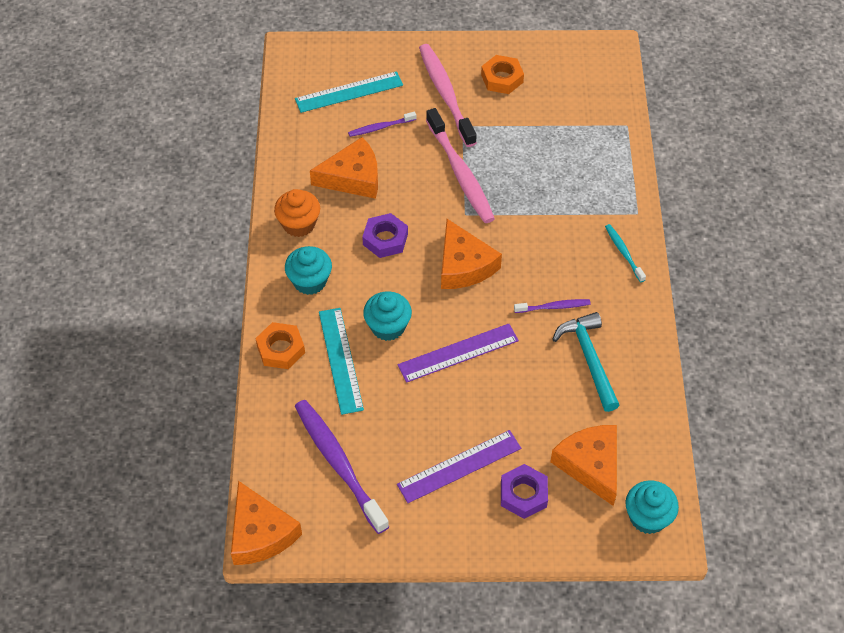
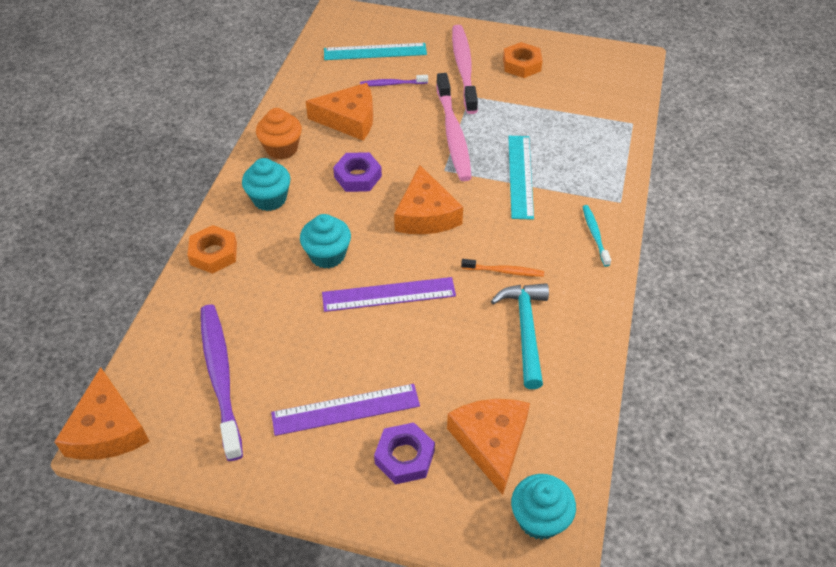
camera: 15 degrees right, 5 degrees down
turquoise ruler [319,308,364,415] -> turquoise ruler moved to [508,136,534,220]
purple toothbrush [514,299,591,313] -> orange toothbrush [461,259,544,277]

